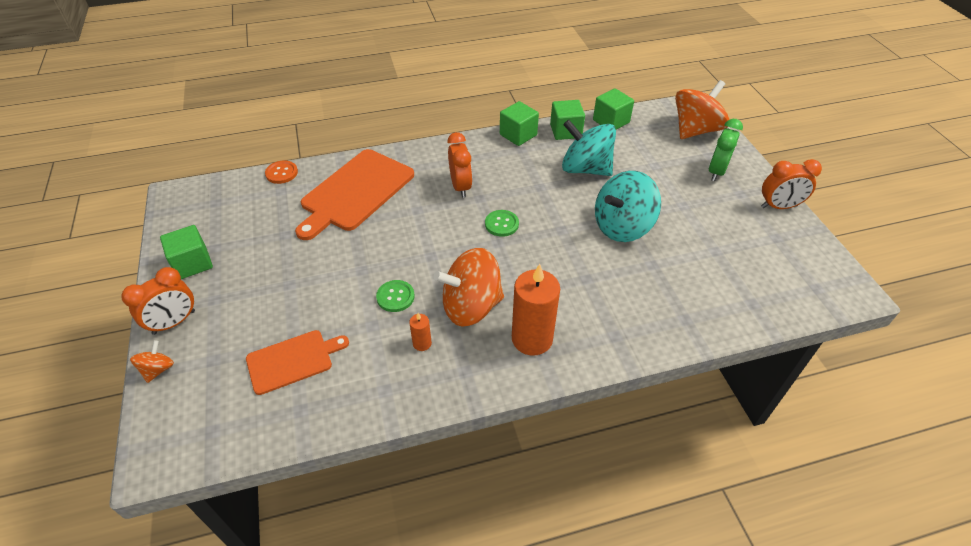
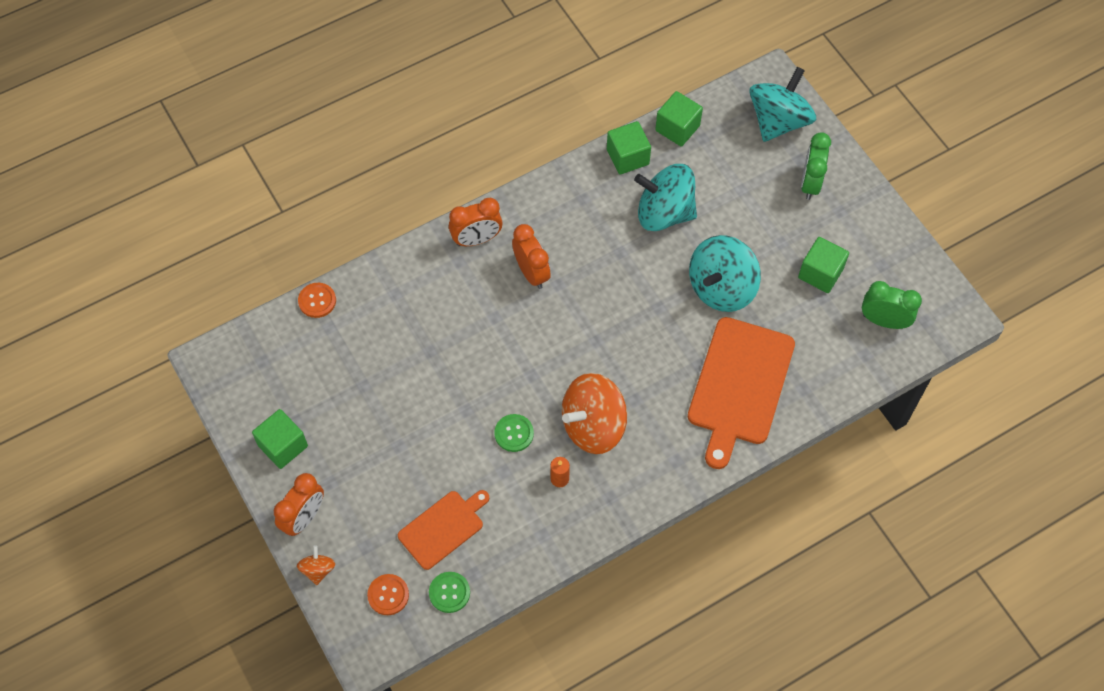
camera: 15 degrees left, 15 degrees up
orange cutting board [295,149,414,240] -> orange cutting board moved to [688,317,795,469]
green button [485,210,519,237] -> green button moved to [429,572,470,613]
green cube [500,101,539,146] -> green cube moved to [798,237,849,293]
orange candle [512,264,560,356] -> none
orange spinning top [675,80,730,139] -> turquoise spinning top [749,67,816,142]
orange clock [761,159,822,209] -> orange clock moved to [449,198,503,246]
none -> orange button [367,574,409,615]
none -> green clock [862,281,922,329]

